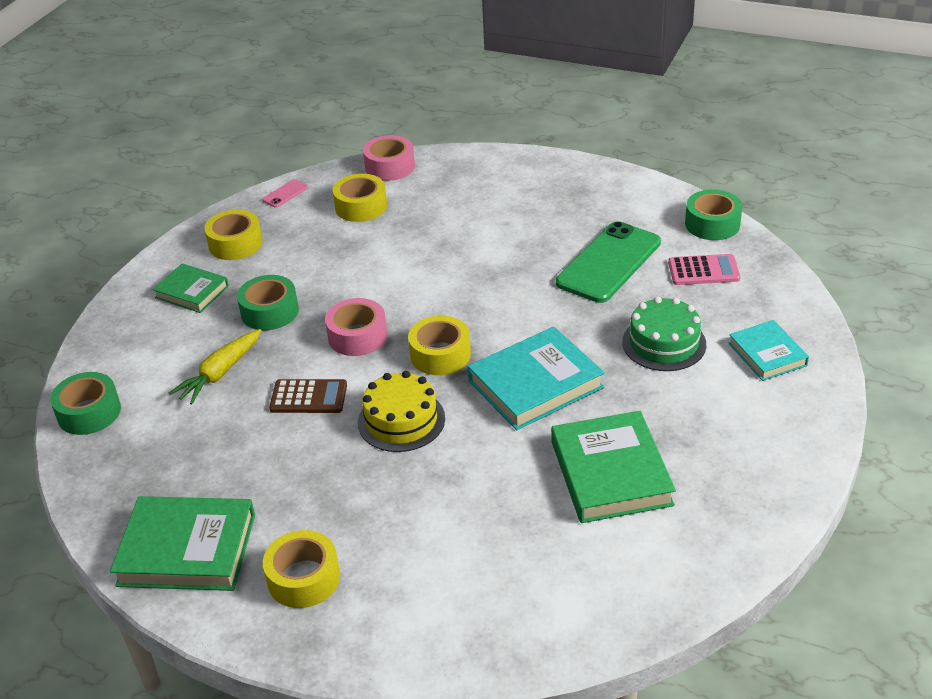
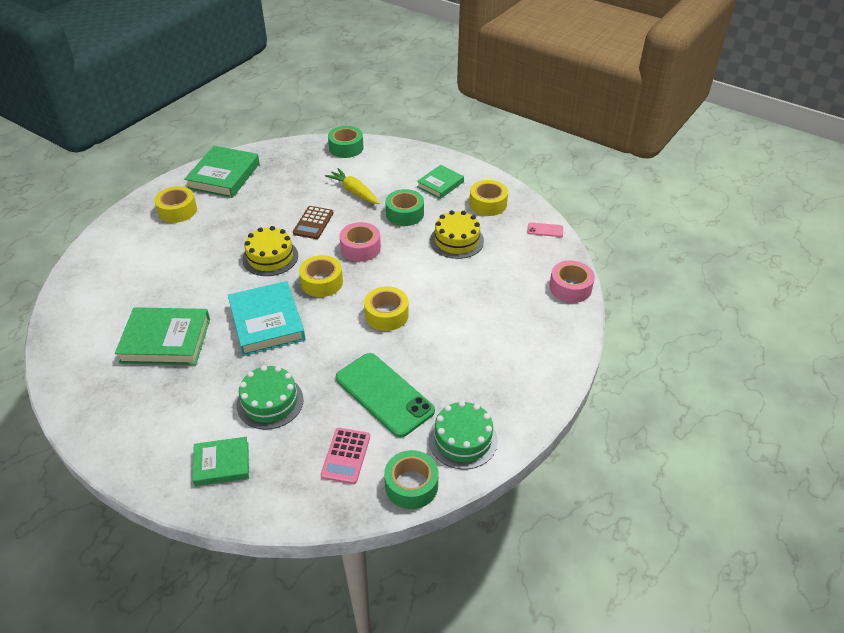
camera: 100 degrees right, 5 degrees up
pink phone [262,179,308,208] -> pink phone turned 45 degrees counterclockwise [527,222,563,237]
yellow tape [333,174,387,222] -> yellow tape moved to [364,286,409,331]
turquoise book [728,320,809,381] -> green book [192,437,249,486]
none -> green cake [429,401,498,469]
none -> yellow cake [430,210,484,259]

